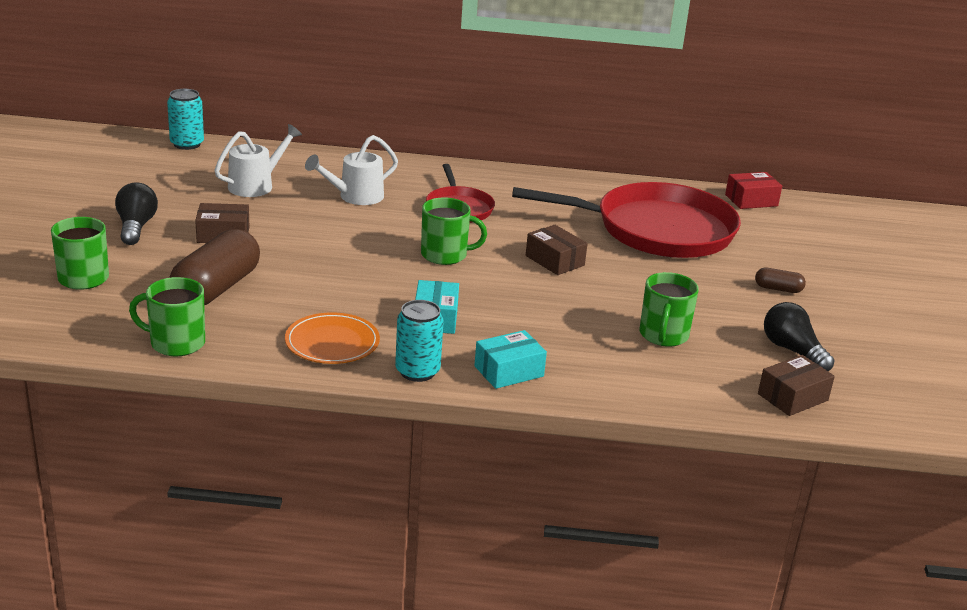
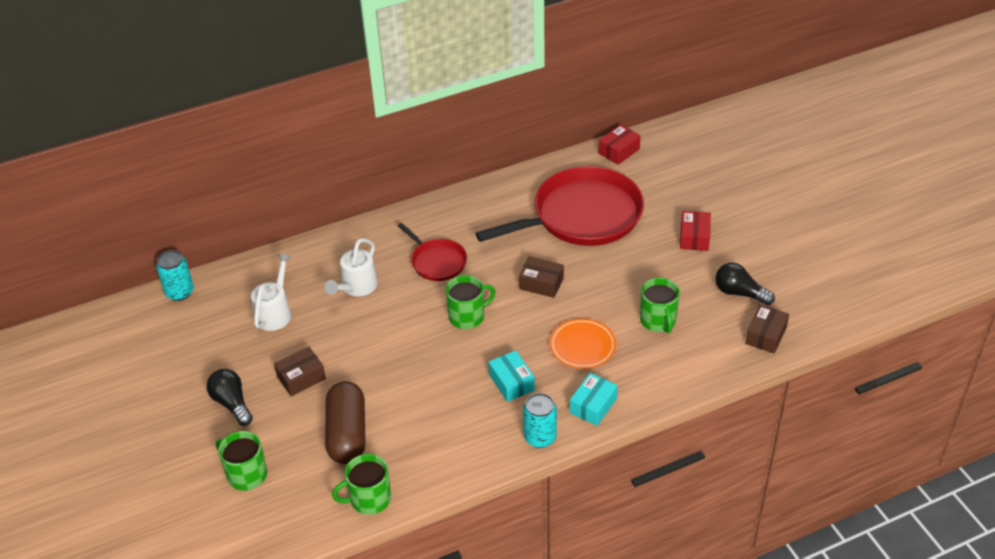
camera: 25 degrees left, 15 degrees up
orange plate [285,312,380,364] -> orange plate moved to [550,318,616,369]
brown capsule [755,268,806,293] -> red box [680,211,711,251]

